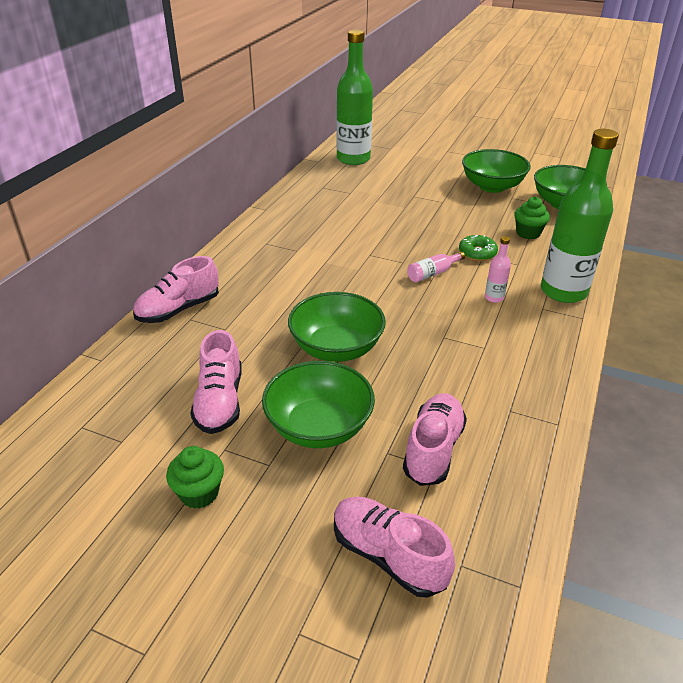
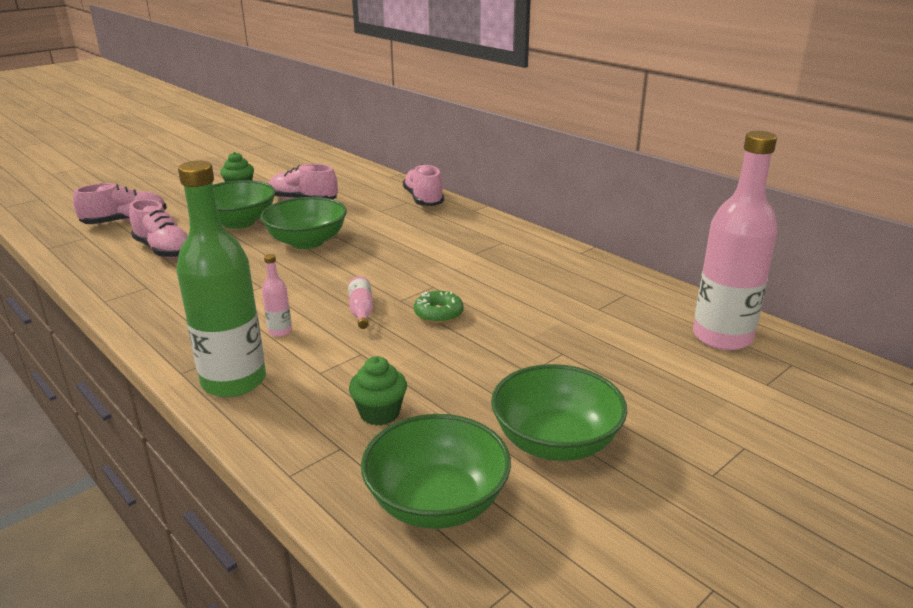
camera: 115 degrees right, 10 degrees down
green bottle [336,30,373,165] -> pink bottle [693,131,778,350]
green donut [459,235,498,261] -> green donut moved to [414,291,464,323]

